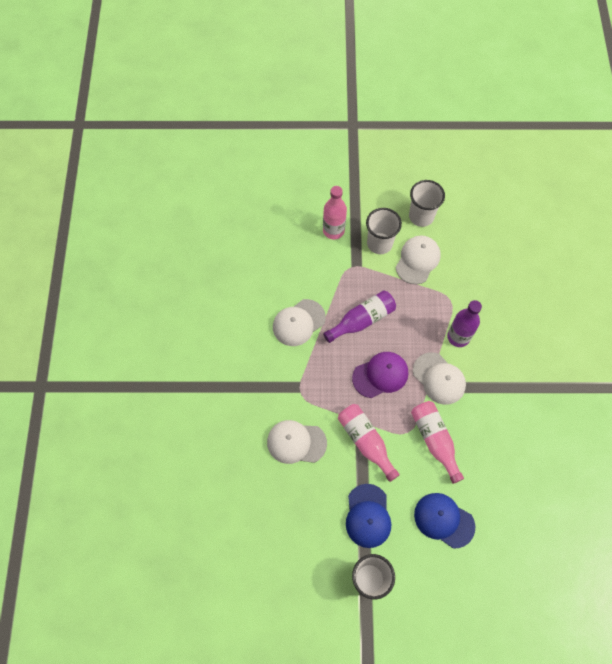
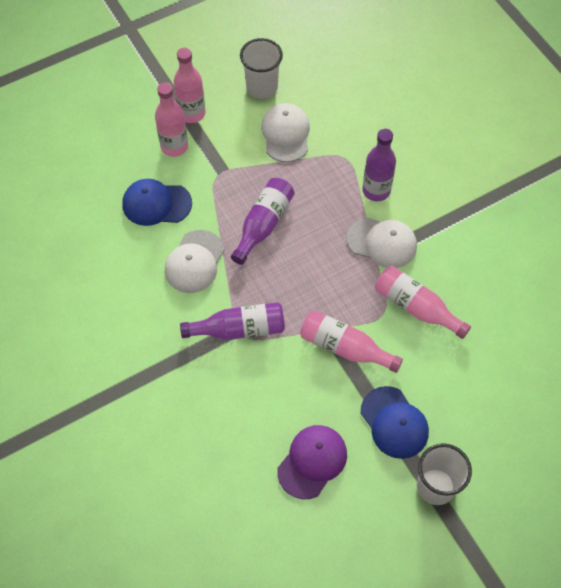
camera: 30 degrees left, 5 degrees down
white cap [267,420,327,464] -> none
purple cap [352,352,408,398] -> purple cap moved to [277,425,347,499]
white cup [366,208,402,254] -> none
blue cap [414,493,475,549] -> blue cap moved to [122,179,192,226]
none -> pink bottle [174,48,206,123]
none -> purple bottle [180,302,285,340]

